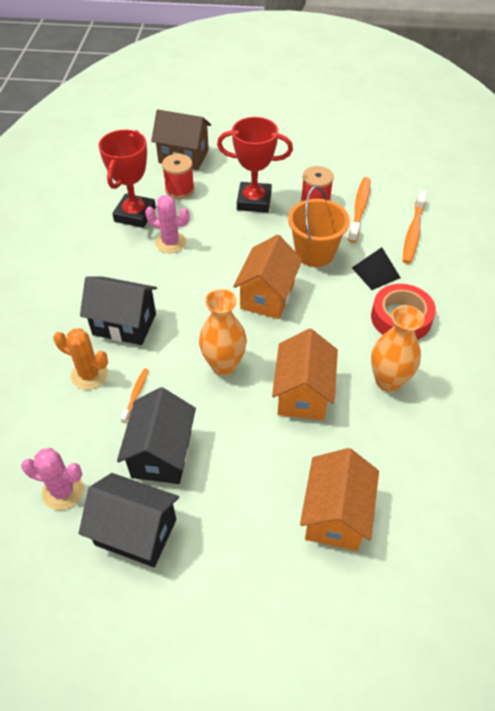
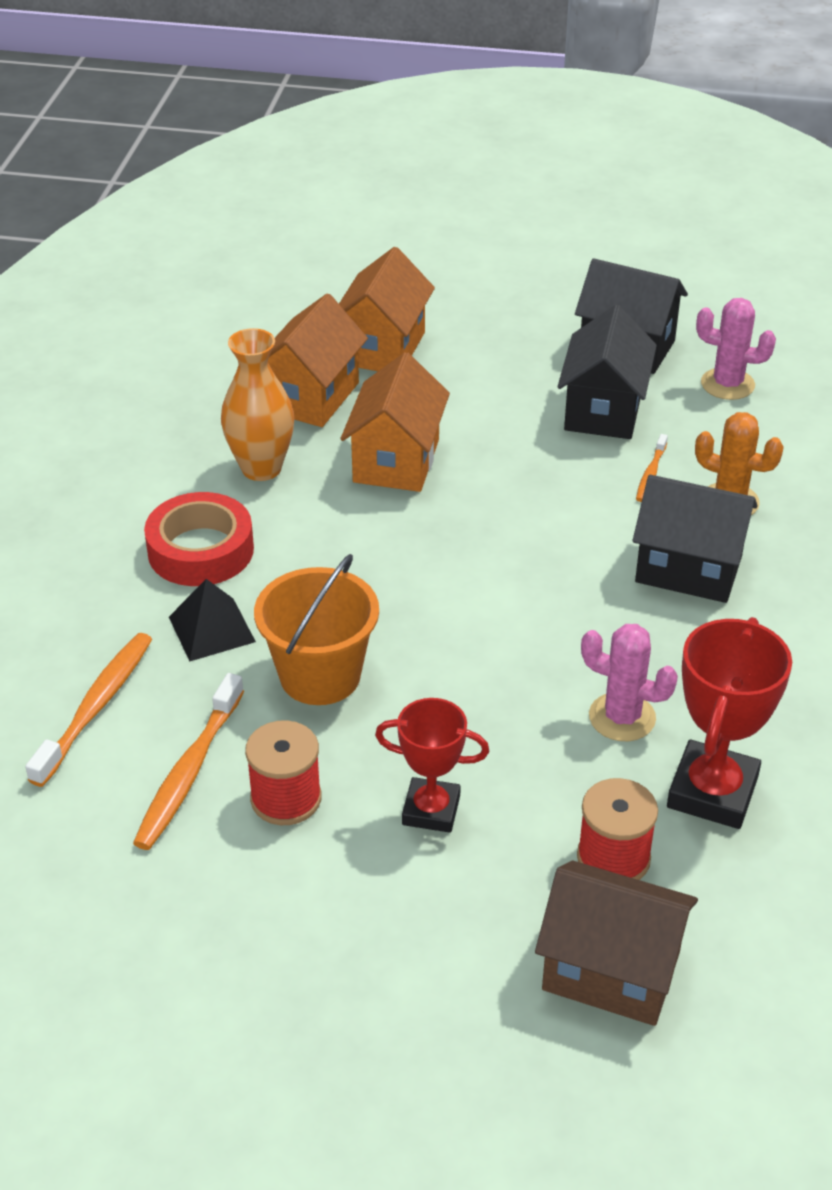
camera: 175 degrees left, 10 degrees down
orange vase [199,289,247,376] -> none
red trophy [217,117,293,213] -> red trophy [375,698,489,833], size x0.66
orange house [233,234,302,319] -> orange house moved to [268,293,368,427]

